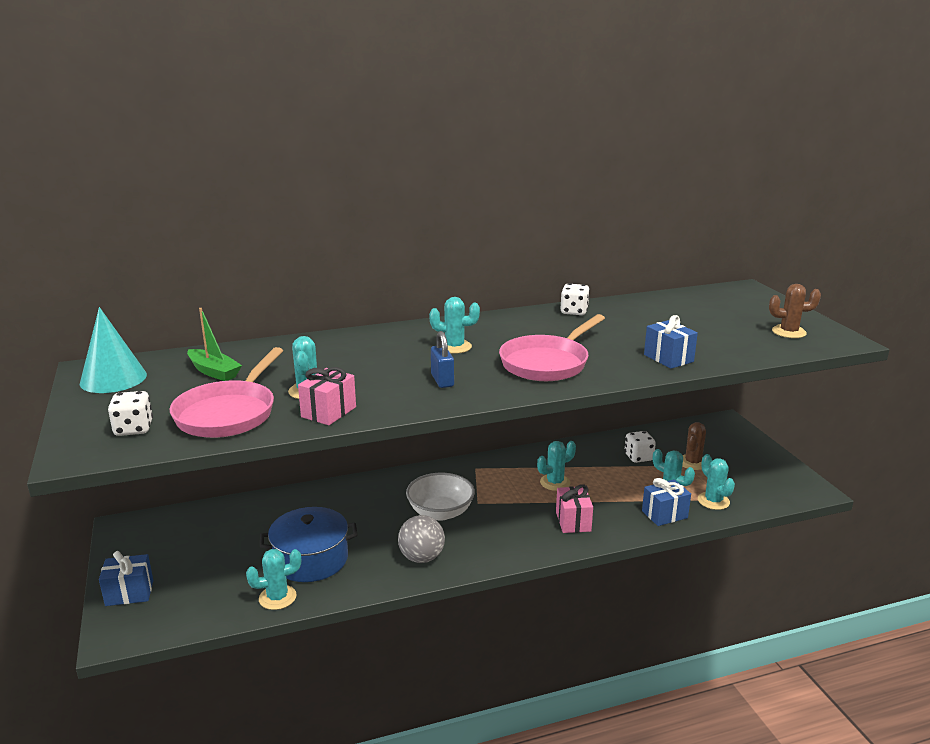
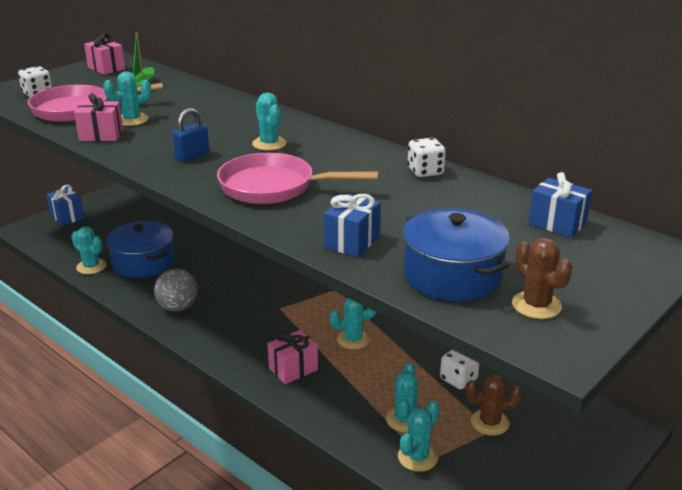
camera: 60 degrees right, 5 degrees up
turquoise cone [80,307,147,393] -> pink gift [84,33,125,75]
white bowl [406,473,475,521] -> none
turquoise cactus [537,441,576,491] -> turquoise cactus turned 45 degrees counterclockwise [329,297,376,349]
blue gift [642,478,691,526] -> blue gift moved to [528,172,592,238]
none -> blue pot [403,208,510,301]

